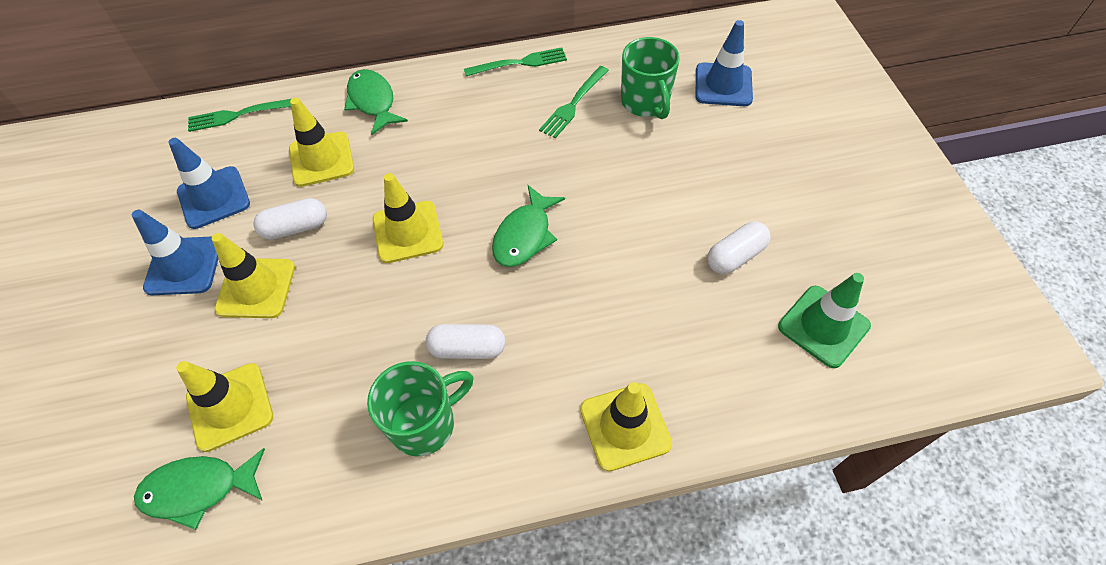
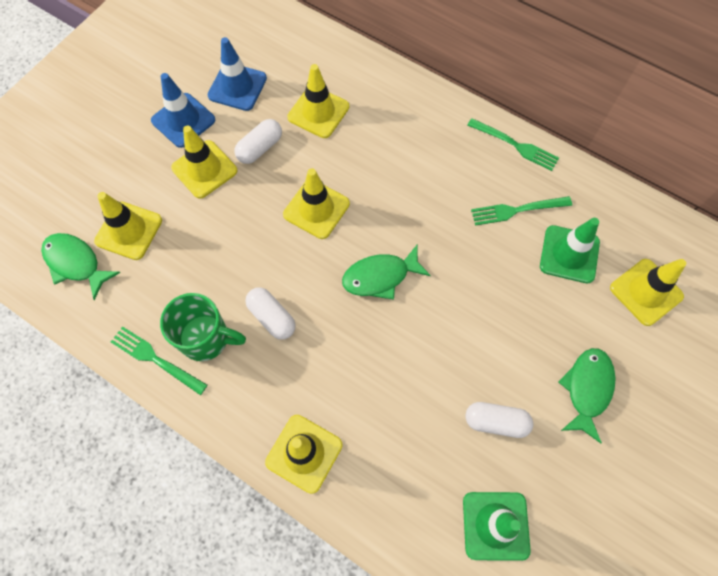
camera: 45 degrees right, 10 degrees up
green fork [188,99,291,132] -> green fork moved to [111,326,207,395]
white capsule [253,198,327,240] -> white capsule turned 75 degrees counterclockwise [234,119,282,164]
green fish [344,69,408,135] -> green fish moved to [558,348,616,443]
green mug [621,37,680,119] -> green traffic cone [540,218,600,283]
blue traffic cone [695,20,753,106] -> yellow traffic cone [610,259,686,326]

